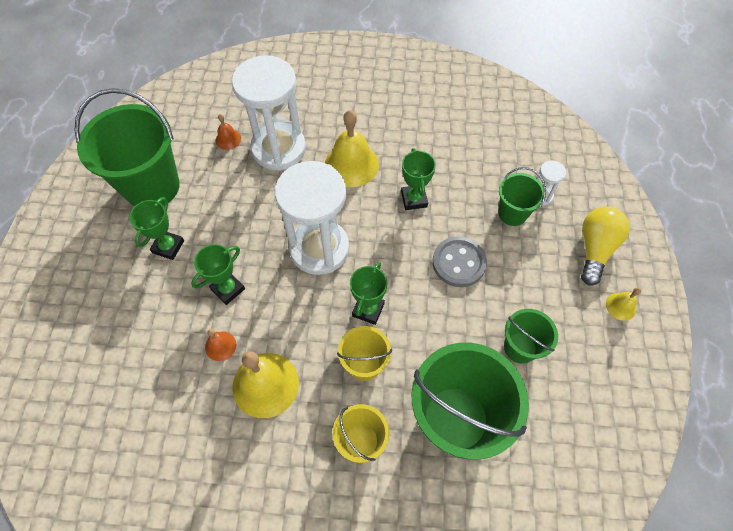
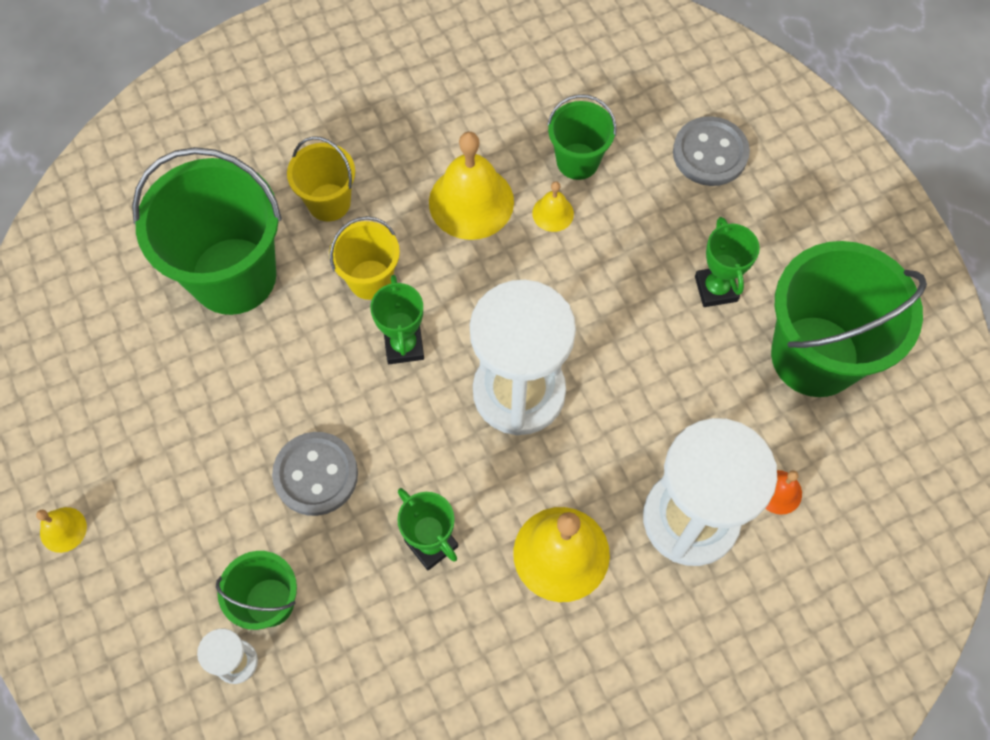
camera: 150 degrees right, 5 degrees up
green trophy [191,244,245,305] -> none
orange bell [205,329,236,361] -> yellow bell [532,181,574,232]
green bucket [504,309,558,364] -> green bucket moved to [547,94,617,180]
yellow light bulb [581,206,630,285] -> none
none -> grey button [673,116,750,186]

